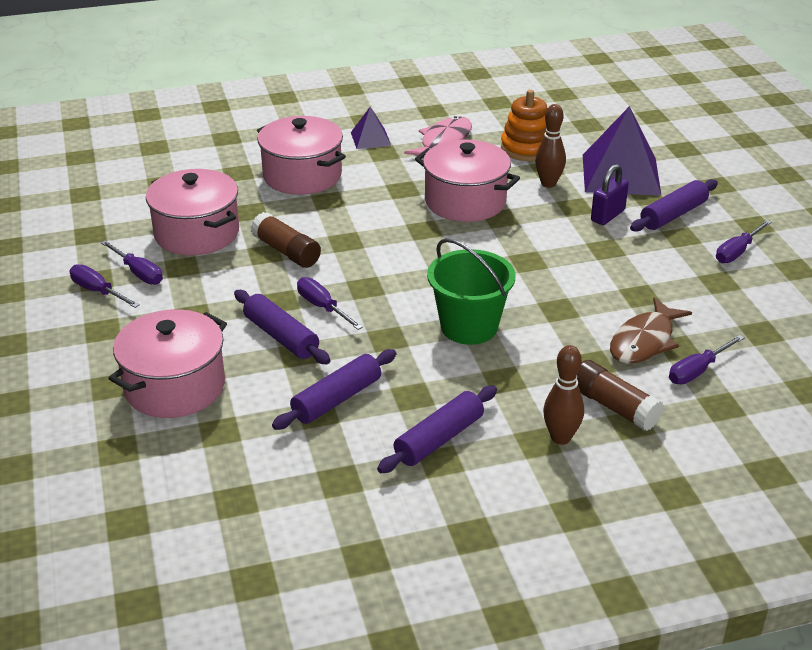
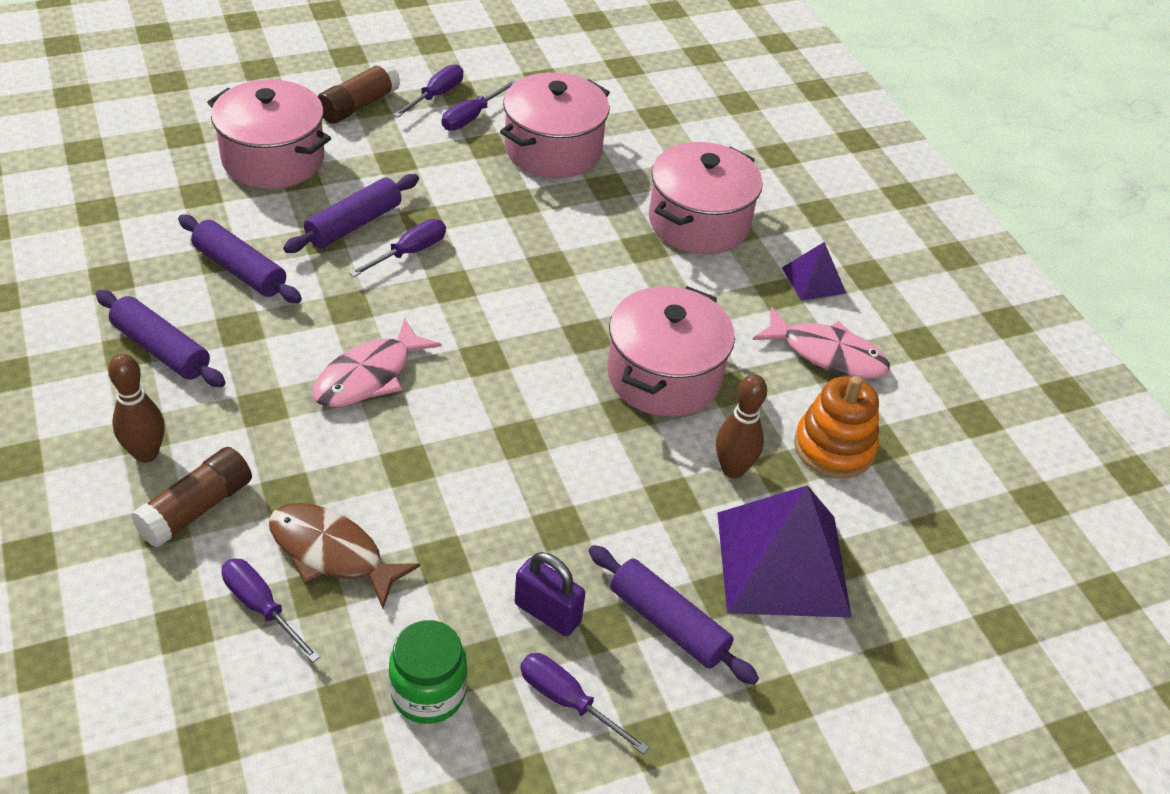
camera: 80 degrees right, 10 degrees up
brown glue stick [251,212,321,268] -> brown glue stick moved to [318,61,400,124]
green bucket [427,238,516,345] -> pink fish [312,318,441,407]
purple padlock [591,164,629,225] -> purple padlock moved to [515,552,585,636]
none -> green jar [389,620,467,724]

